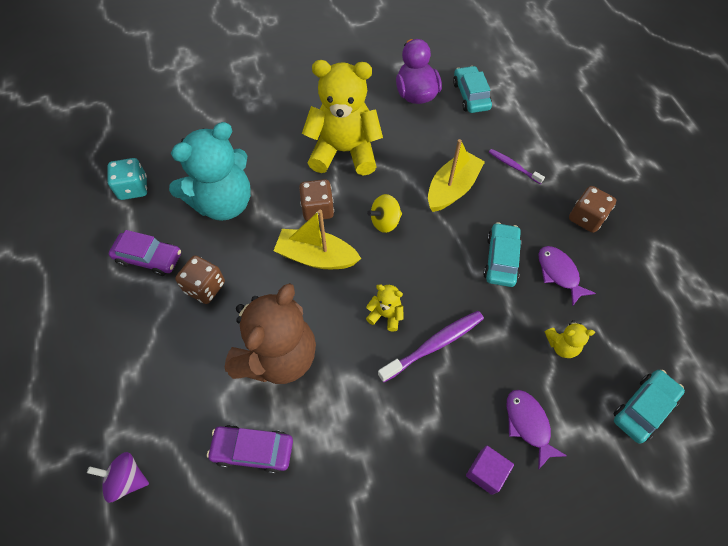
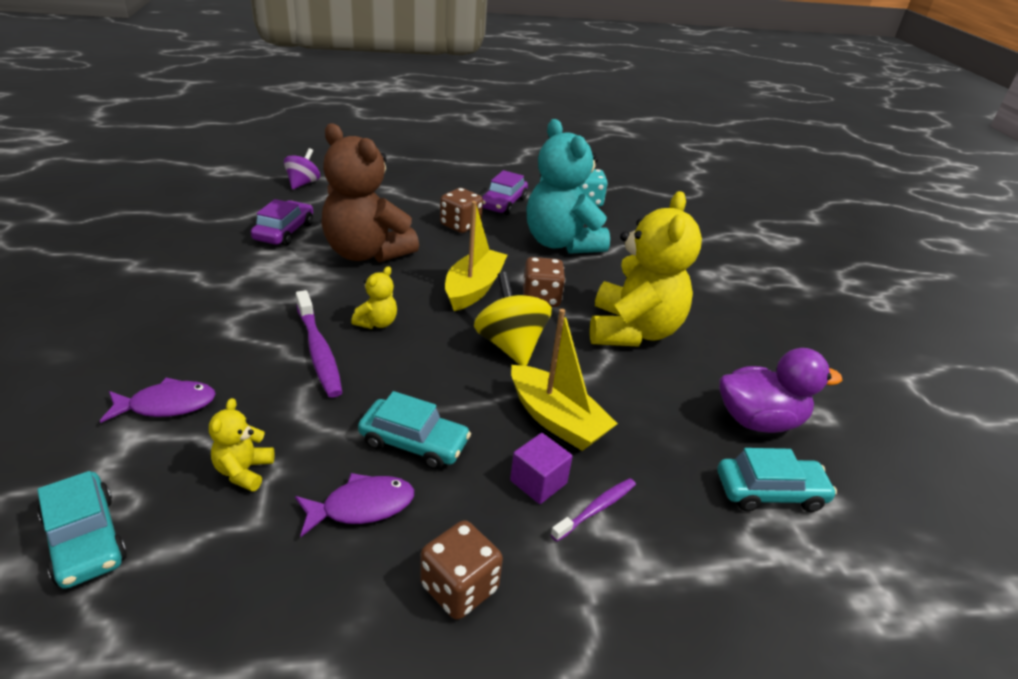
camera: 95 degrees right, 25 degrees down
yellow spinning top [367,194,402,233] -> yellow spinning top [474,272,552,366], size x1.54
purple cube [466,446,514,495] -> purple cube moved to [510,433,573,504]

